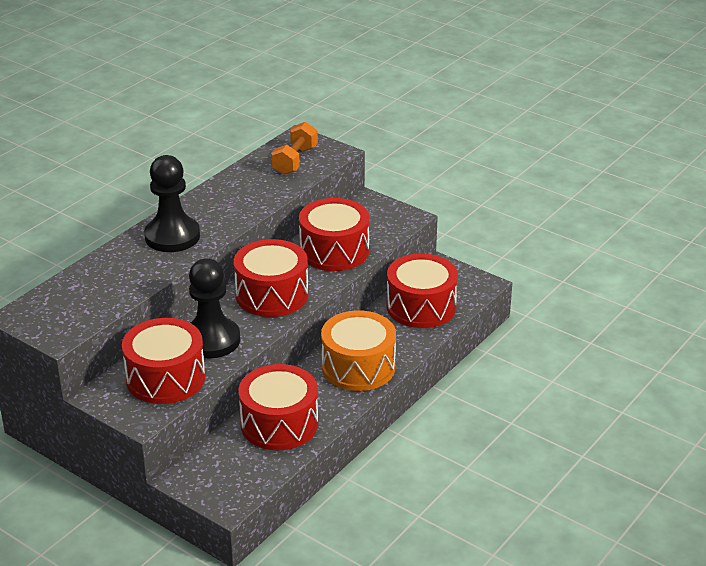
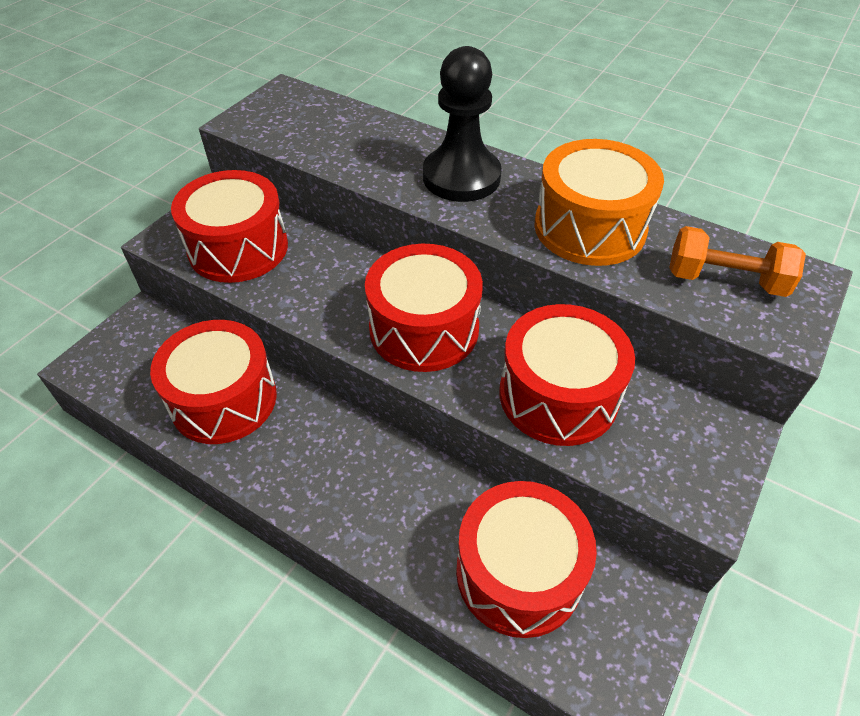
camera: 85 degrees right, 15 degrees up
black pawn [189,258,240,358] -> none
orange drum [321,310,396,391] -> orange drum moved to [534,139,664,266]

